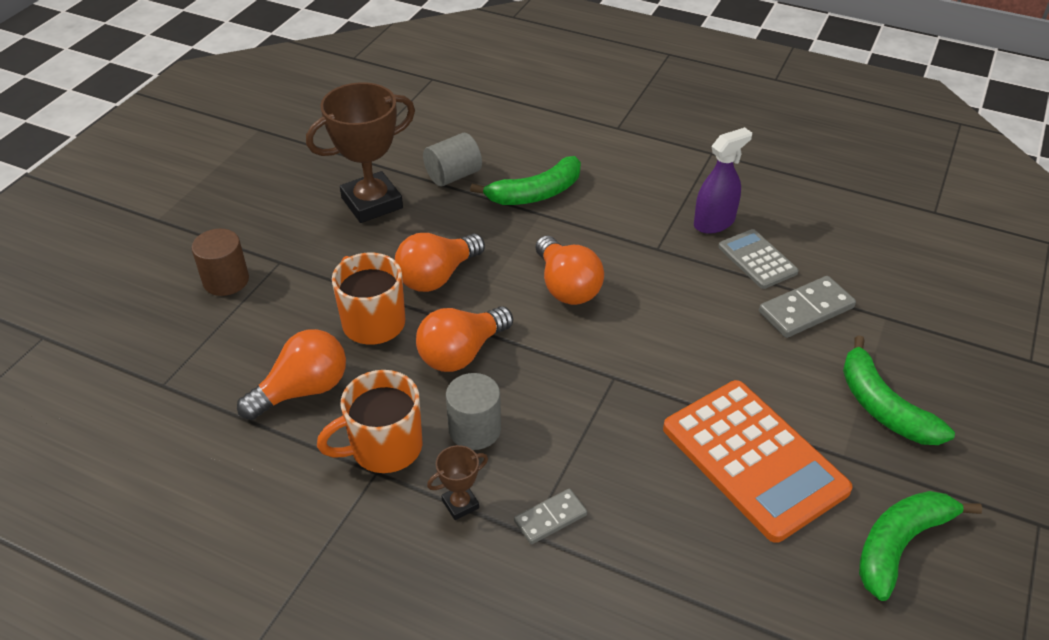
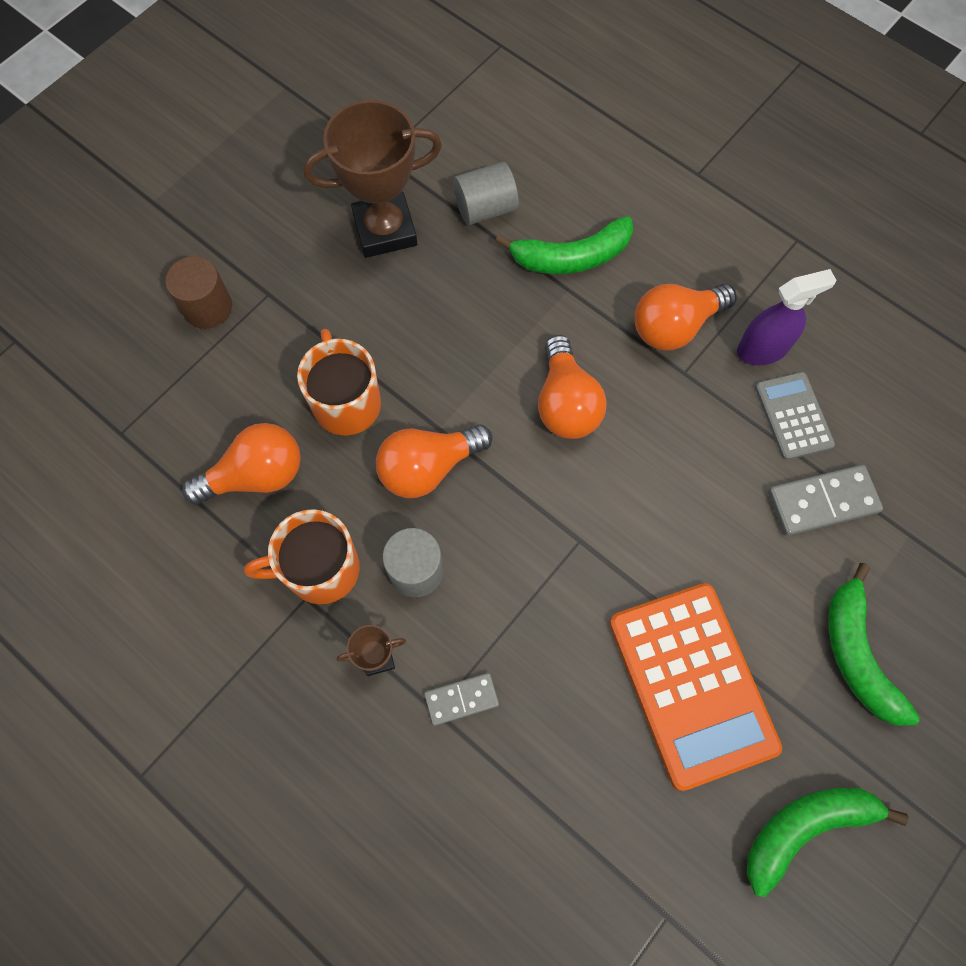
camera: 15 degrees right, 25 degrees up
orange light bulb [395,233,485,292] -> orange light bulb moved to [635,284,737,351]

